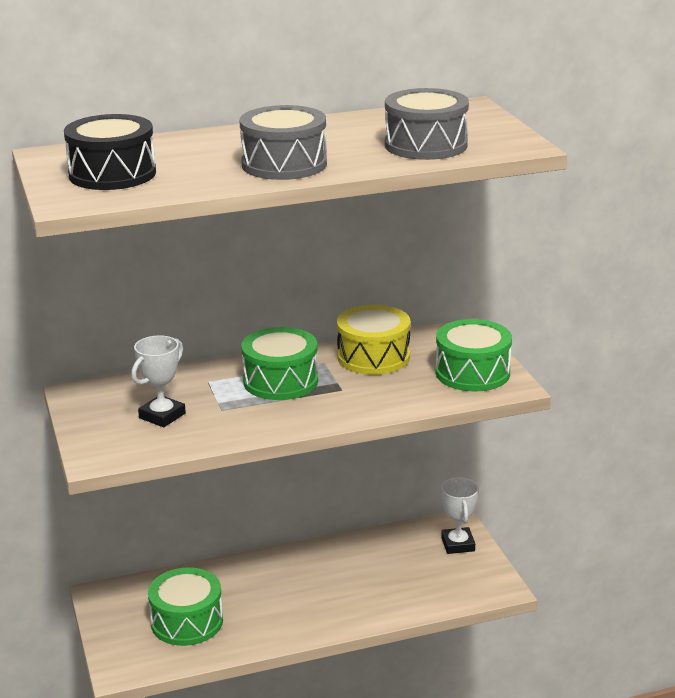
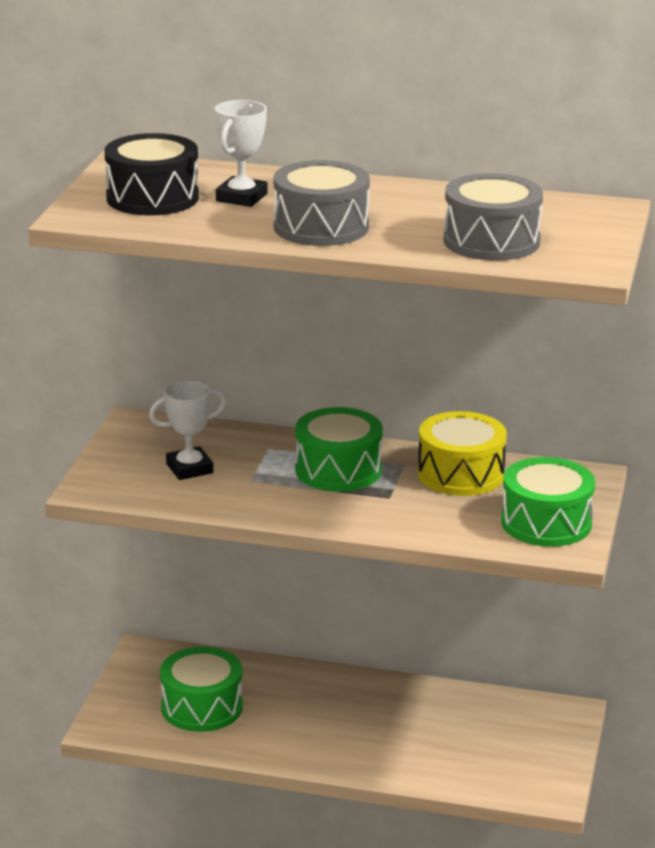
camera: 30 degrees right, 0 degrees up
white trophy [441,478,479,554] -> white trophy moved to [215,100,267,207]

